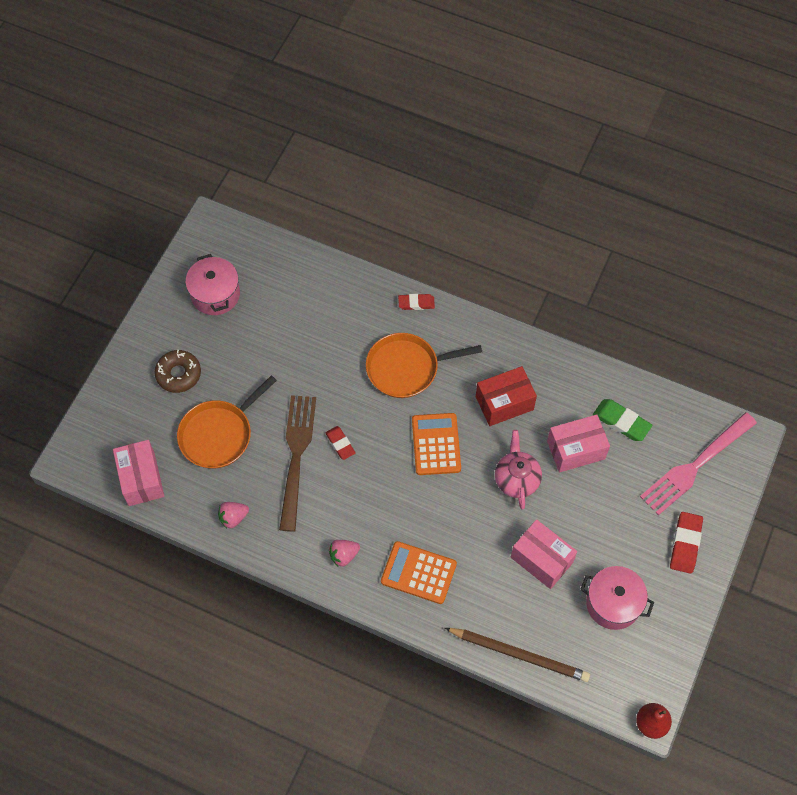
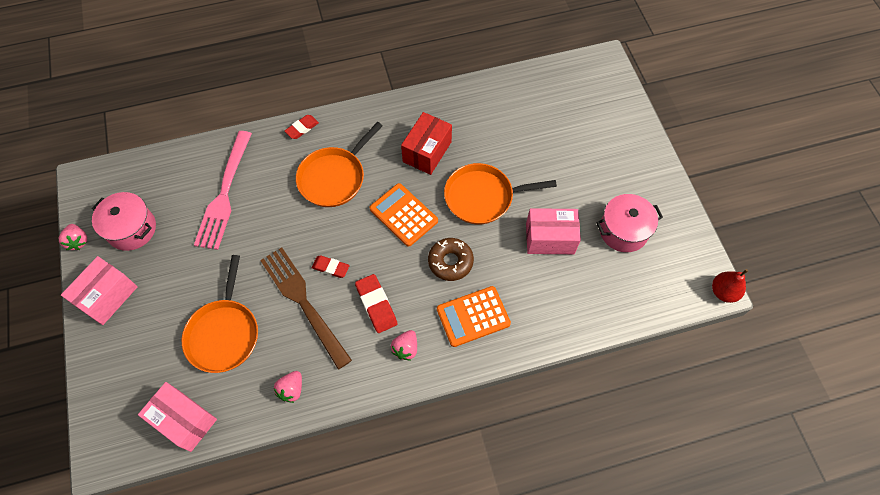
camera: 40 degrees left, 0 degrees up
brown donut [154,350,201,393] -> brown donut moved to [428,238,474,281]
brown pencil [445,628,590,682] -> none
pink teapot [495,430,542,510] -> orange pan [444,163,557,224]
pink box [547,415,610,472] -> pink box moved to [61,256,138,325]
green eraser [593,399,652,441] -> none
pink fork [640,412,757,515] -> pink fork moved to [194,131,252,250]
red eraser [670,512,703,574] -> red eraser moved to [355,274,397,333]
none -> pink strawberry [59,224,87,250]

